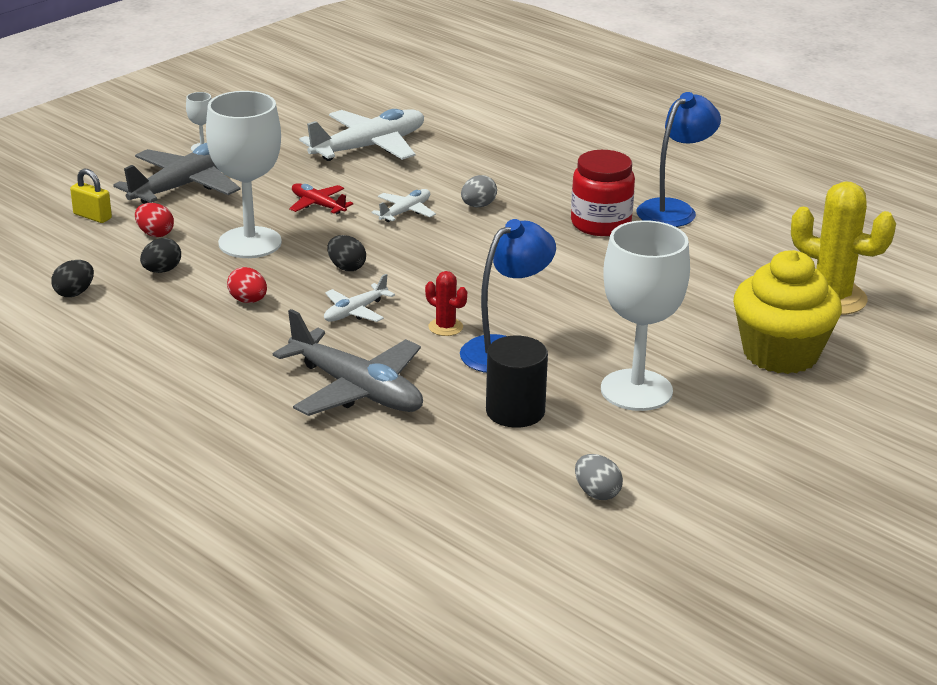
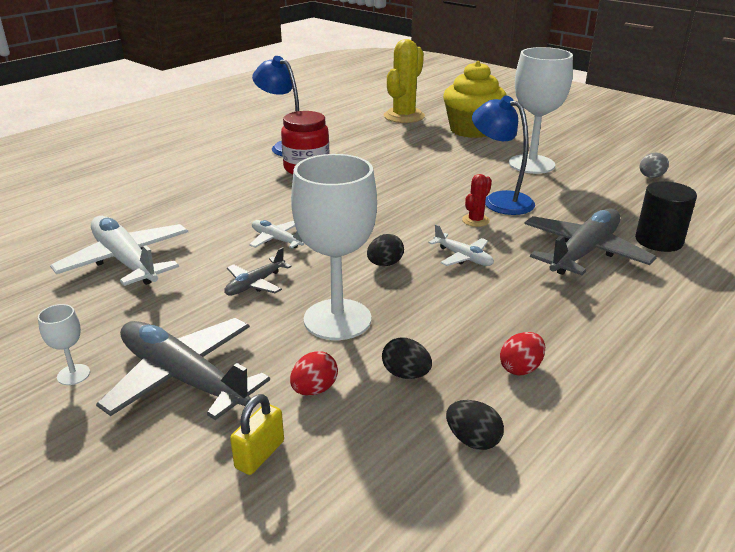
camera: 90 degrees left, 0 degrees up
red egg [227,267,267,303] -> red egg moved to [500,332,545,376]
red plane [289,183,353,214] -> grey plane [224,247,292,295]
grey egg [461,175,497,207] -> none
black cylinder [486,336,548,428] -> black cylinder moved to [635,181,697,252]

